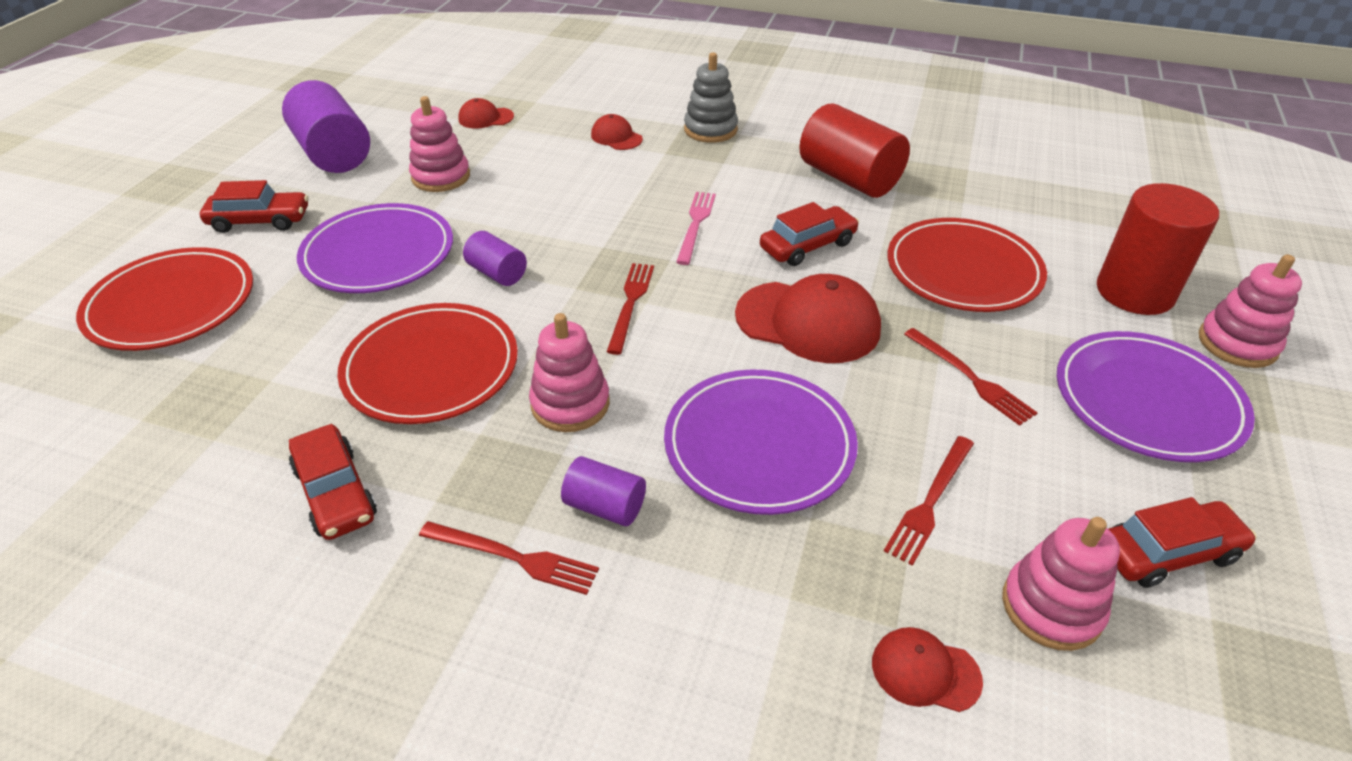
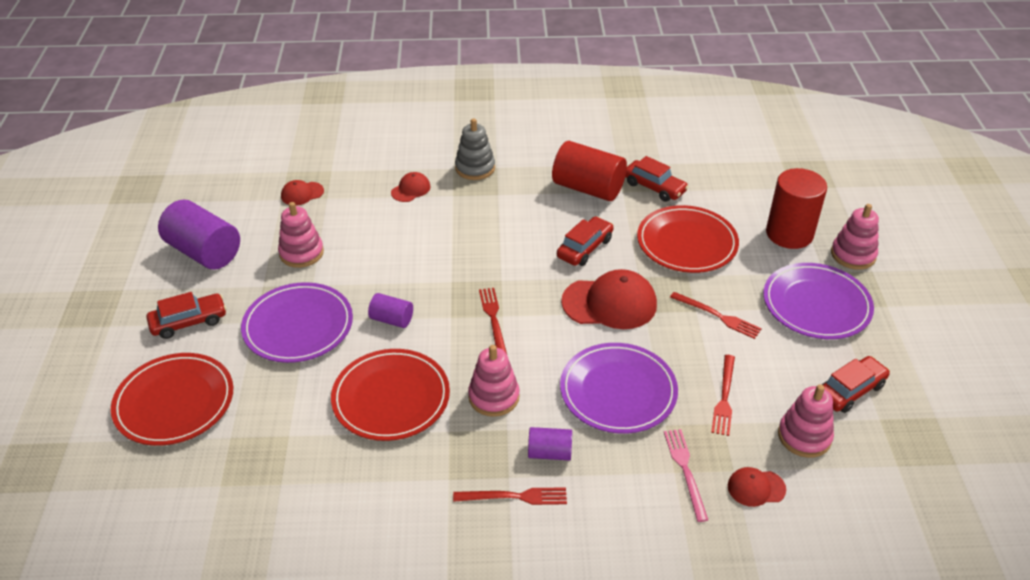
camera: 20 degrees left, 0 degrees up
red car [289,424,377,540] -> red car moved to [625,156,689,202]
red cap [591,114,643,150] -> red cap turned 105 degrees clockwise [391,172,431,202]
pink fork [676,192,716,265] -> pink fork moved to [664,429,708,522]

